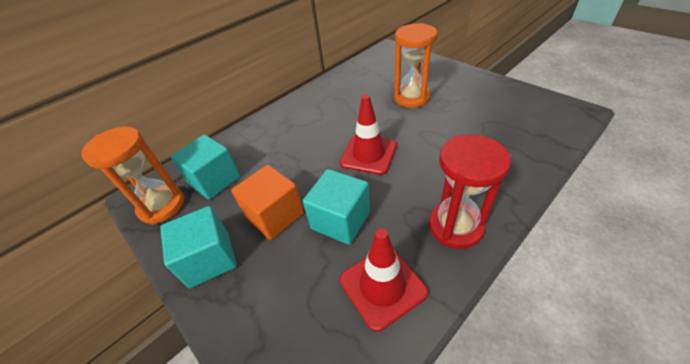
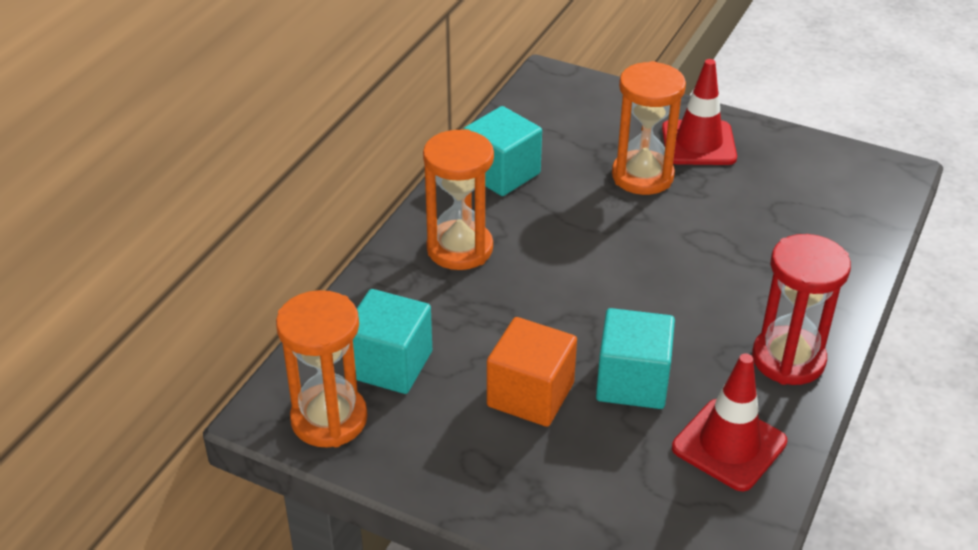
camera: 25 degrees left, 5 degrees down
turquoise cube [160,206,237,288] -> turquoise cube moved to [463,106,542,196]
red traffic cone [340,95,397,175] -> red traffic cone moved to [662,59,737,165]
none -> orange hourglass [423,129,494,270]

